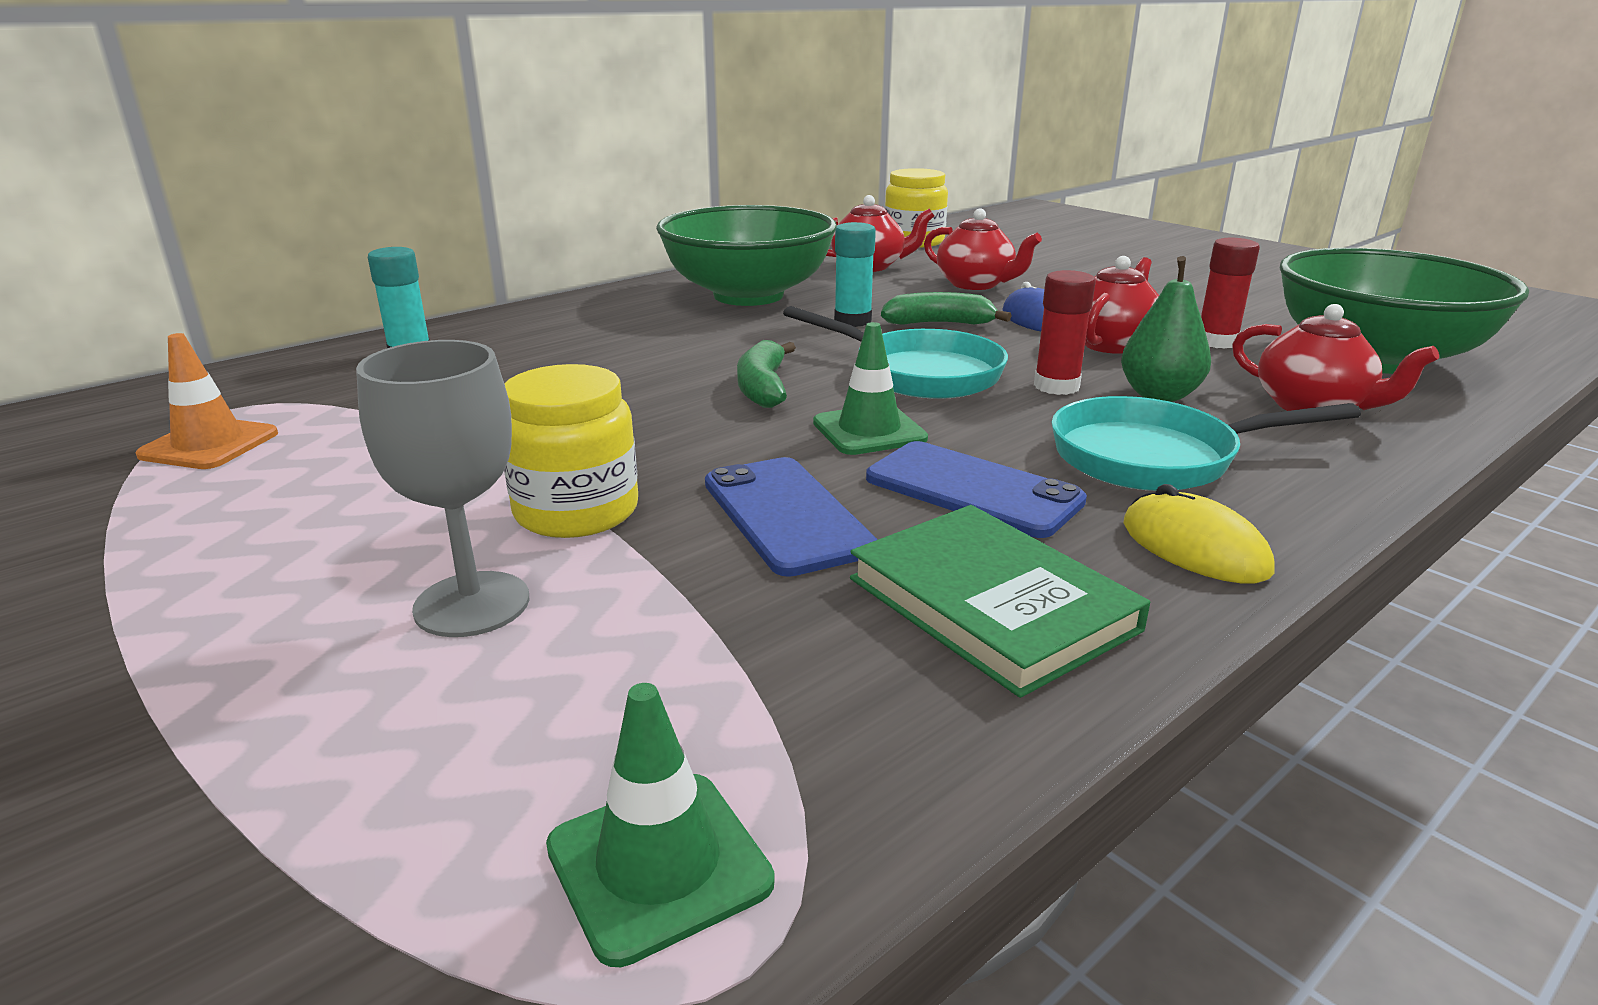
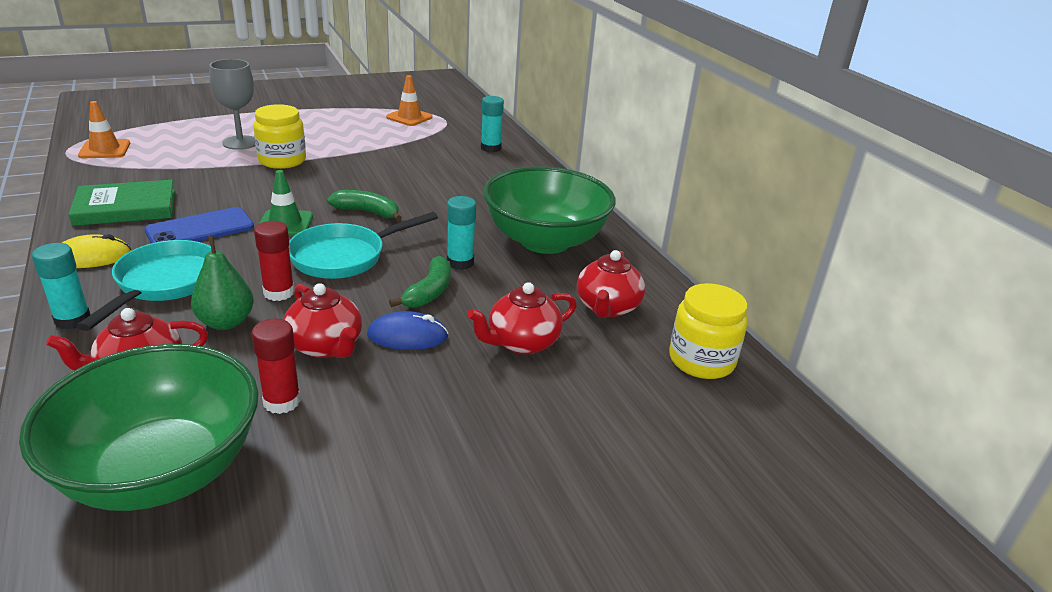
camera: 105 degrees right, 5 degrees up
green traffic cone [546,683,775,967] -> orange traffic cone [78,101,130,158]
blue phone [705,457,877,577] -> none
none -> turquoise glue stick [32,243,91,330]

